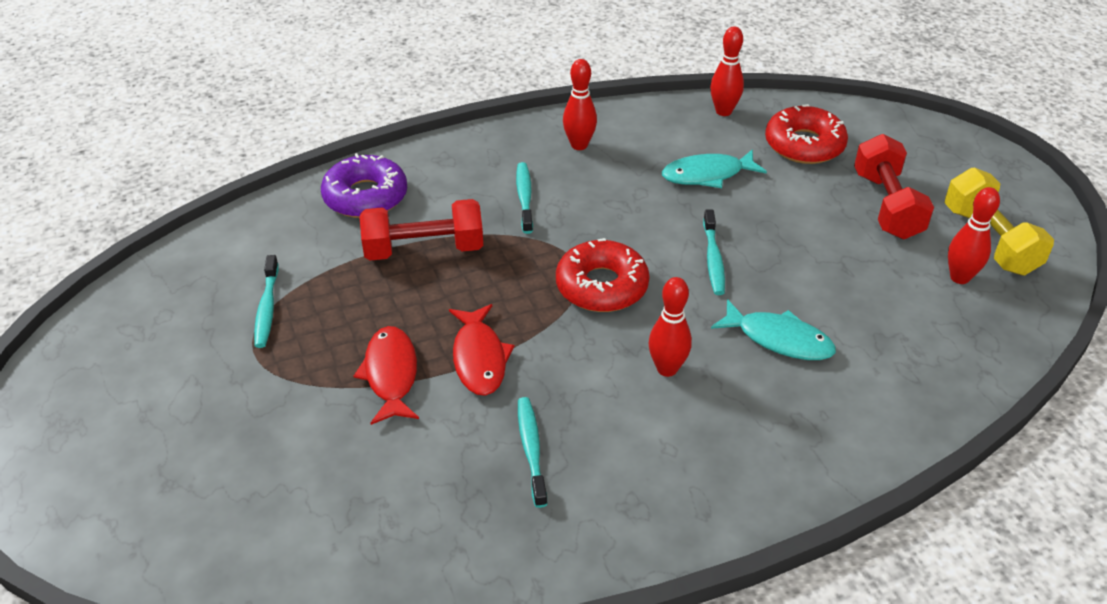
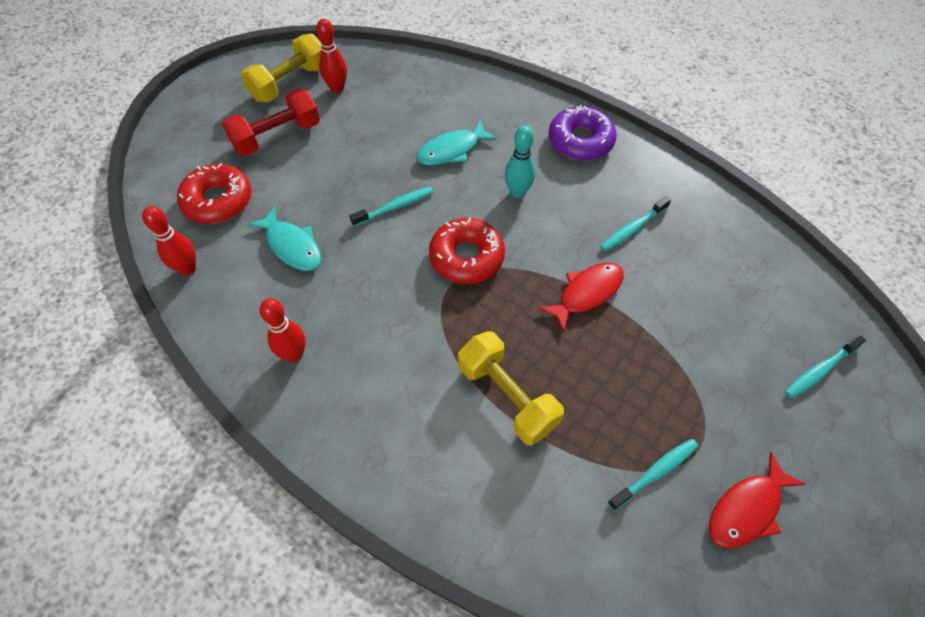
camera: 120 degrees left, 15 degrees up
purple donut [321,153,407,218] -> purple donut moved to [548,105,617,161]
red fish [353,326,419,425] -> red fish moved to [709,452,805,549]
red dumbbell [359,199,483,261] -> yellow dumbbell [458,331,564,446]
turquoise toothbrush [516,162,533,234] -> turquoise toothbrush moved to [785,335,866,399]
red bowling pin [649,277,692,377] -> turquoise bowling pin [505,126,535,198]
turquoise fish [711,299,836,360] -> turquoise fish turned 120 degrees counterclockwise [417,120,497,166]

